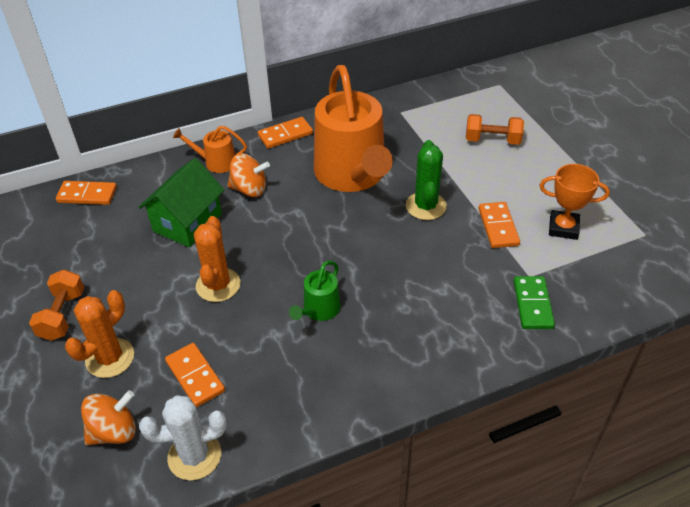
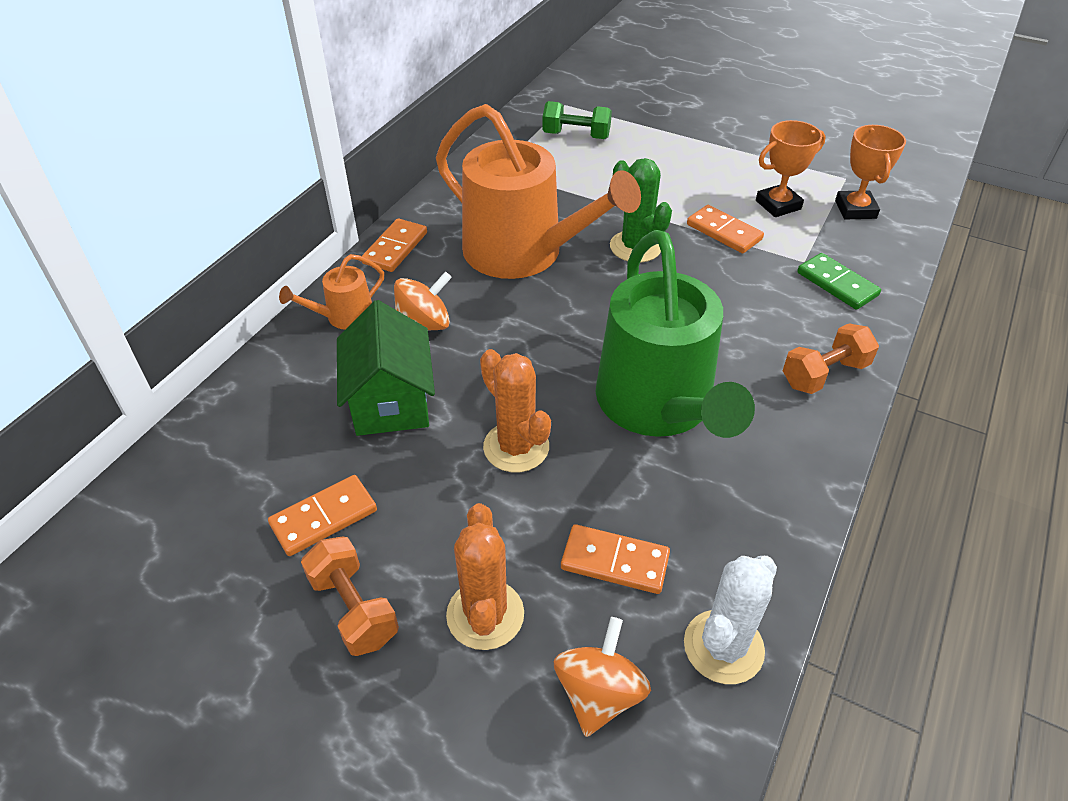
camera: 40 degrees left, 0 degrees up
orange domino [56,181,117,205] -> orange domino moved to [268,475,377,556]
green watering can [289,261,341,321] -> green watering can [596,230,755,438], size x2.29
orange dumbbell [466,114,524,145] -> orange dumbbell moved to [783,323,879,394]
none -> green dumbbell [542,101,612,139]
none -> orange trophy [835,125,906,219]

